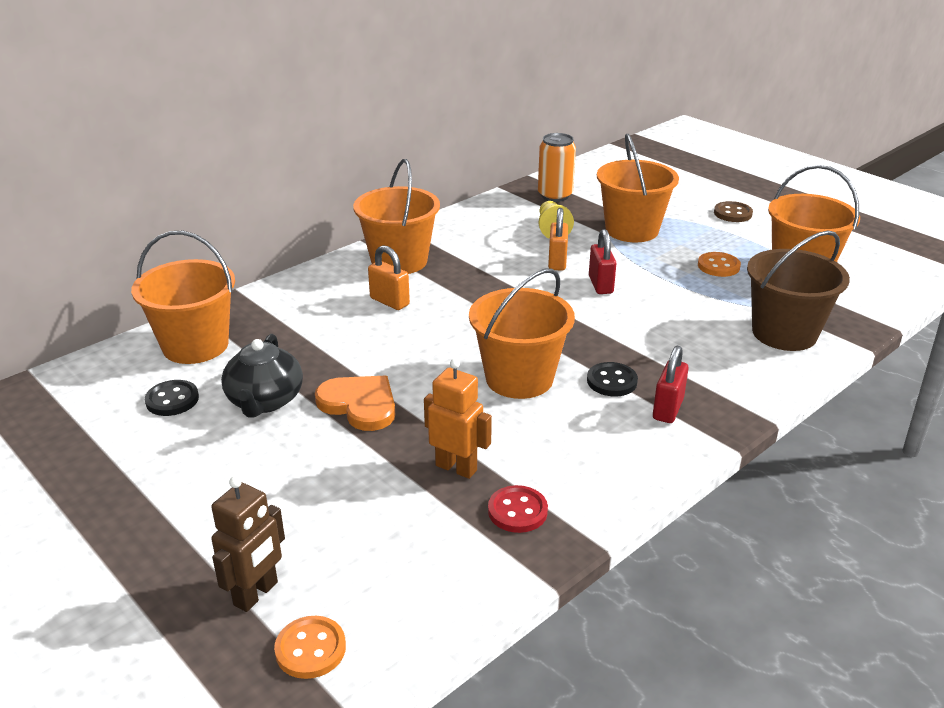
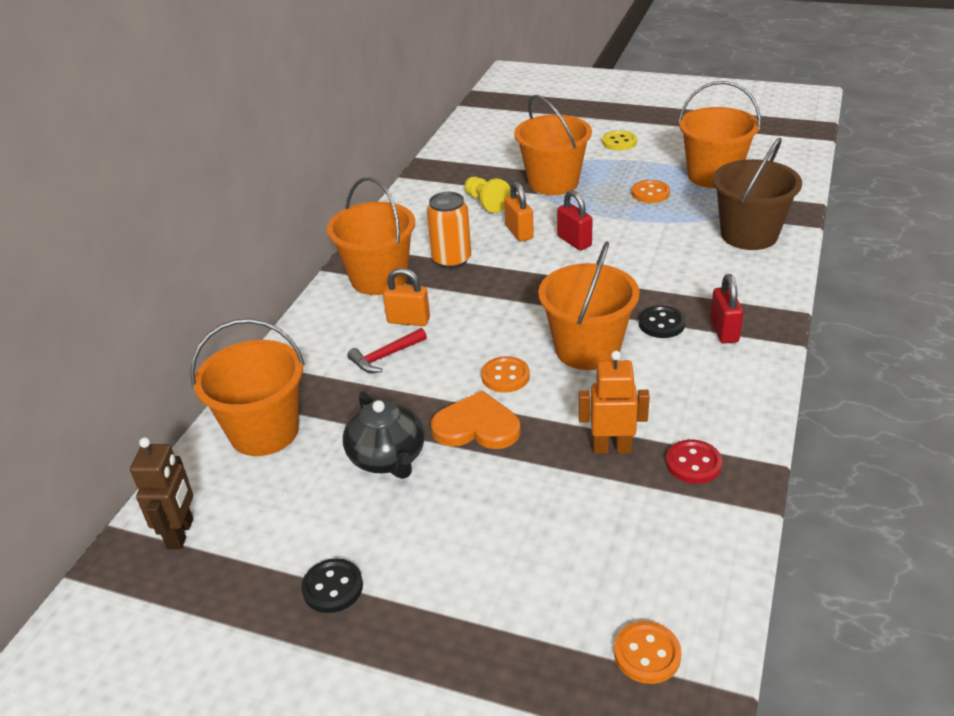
camera: 25 degrees left, 5 degrees up
black button [145,380,199,416] -> black button moved to [301,558,363,613]
brown robot [211,476,285,612] -> brown robot moved to [130,437,193,549]
orange can [538,133,576,202] -> orange can moved to [427,192,471,269]
brown button [714,201,753,222] -> yellow button [602,130,637,150]
none -> red hammer [347,328,427,373]
none -> orange button [481,356,530,393]

